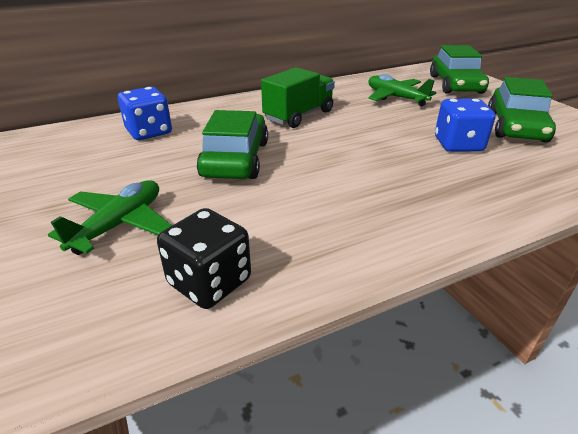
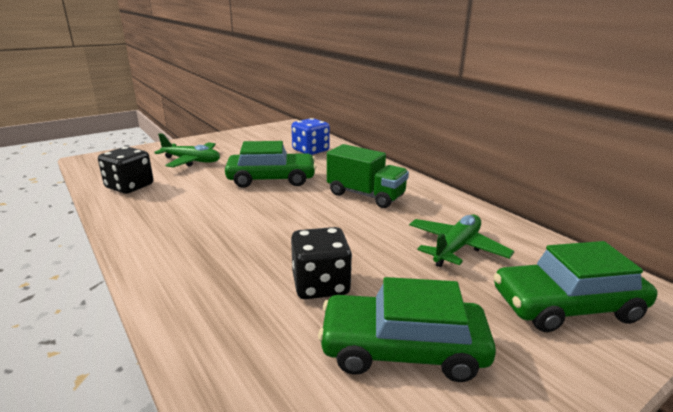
camera: 80 degrees right, 10 degrees down
blue dice [435,99,495,152] -> black dice [291,227,352,299]

